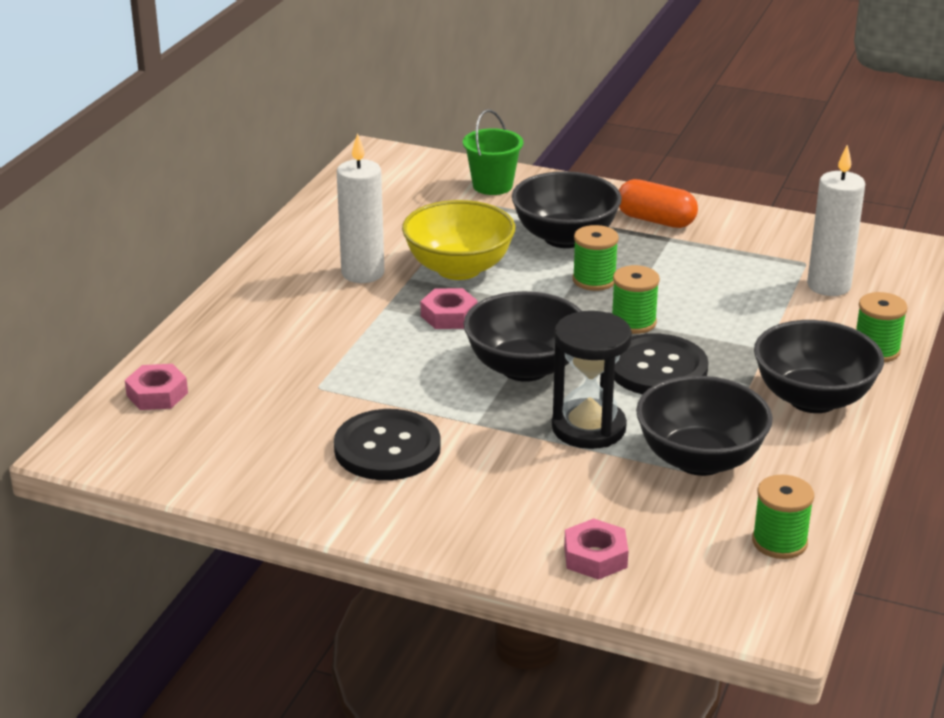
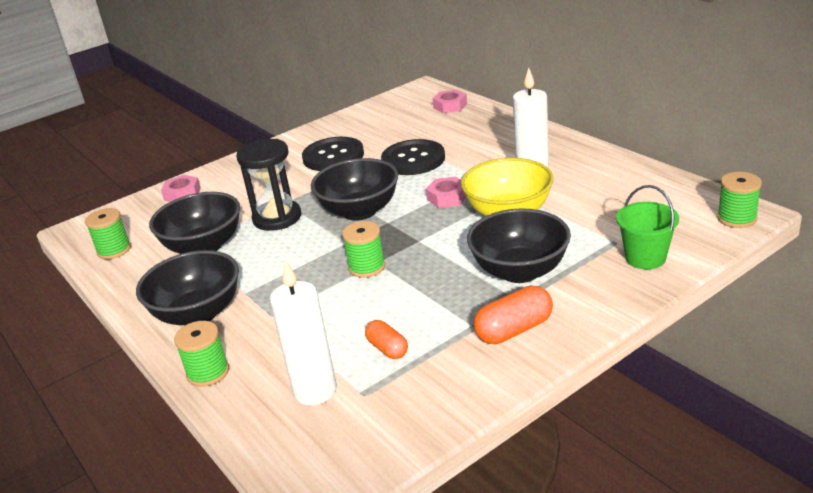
camera: 125 degrees right, 0 degrees up
green spool [573,225,619,291] -> green spool moved to [717,172,762,228]
black button [614,334,708,394] -> black button moved to [381,139,445,175]
none -> orange capsule [365,320,408,359]

